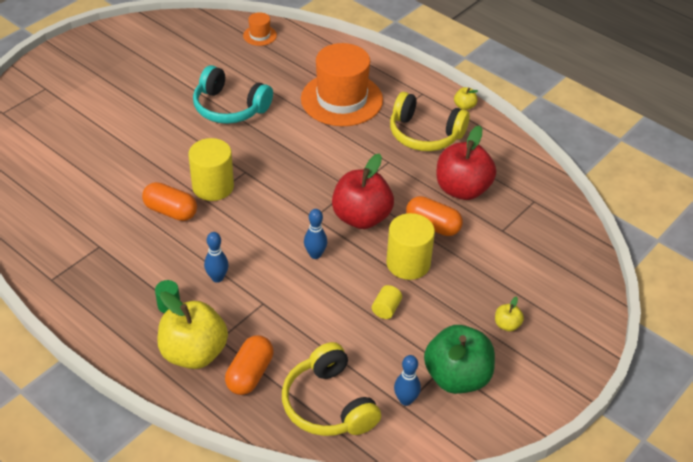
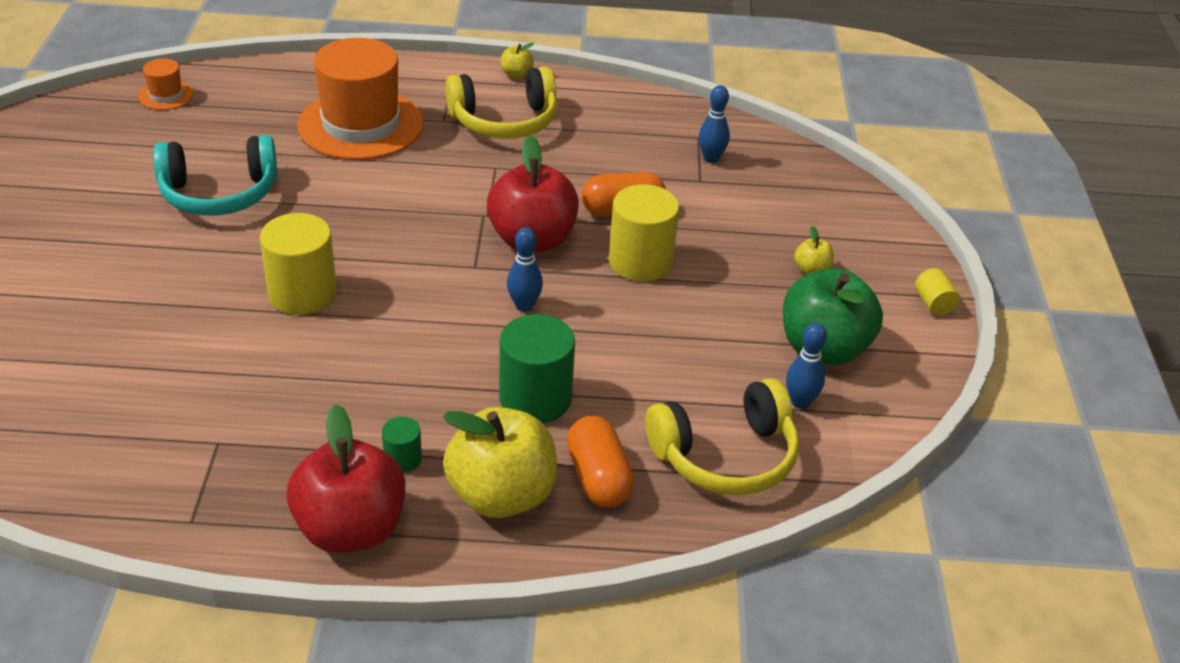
camera: 40 degrees left, 5 degrees down
orange capsule [142,182,197,221] -> none
blue bowling pin [204,232,229,283] -> blue bowling pin moved to [699,85,730,163]
yellow headphones [282,342,381,436] -> yellow headphones turned 45 degrees counterclockwise [645,378,799,496]
yellow cylinder [372,285,402,319] -> yellow cylinder moved to [915,268,960,316]
red apple [436,125,496,200] -> red apple moved to [286,404,405,553]
none -> green cylinder [499,314,575,423]

